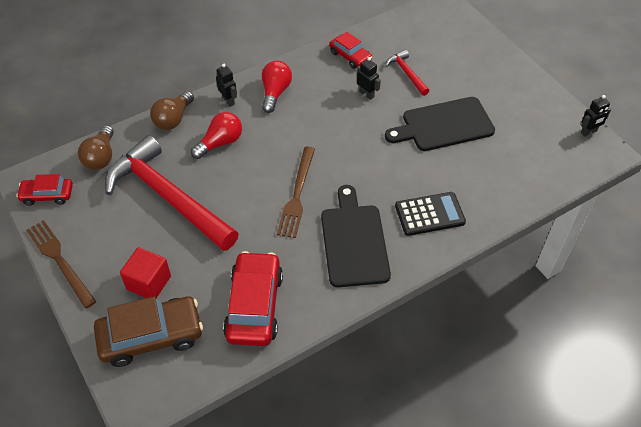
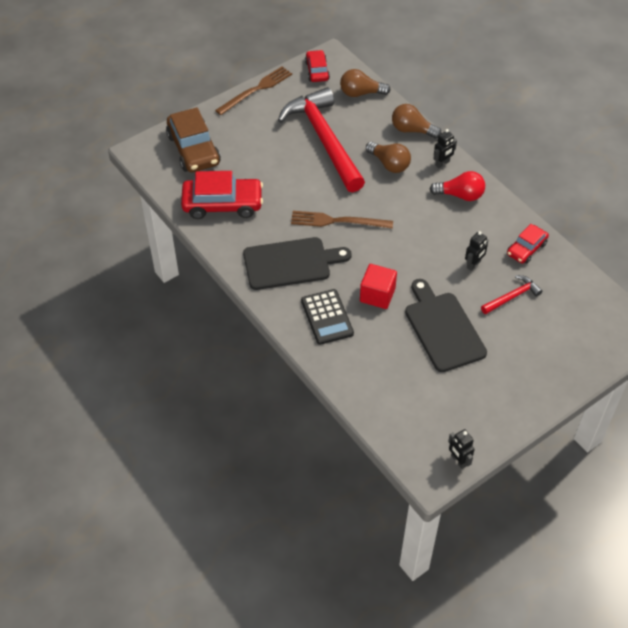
camera: 85 degrees right, 0 degrees up
red hammer [105,135,239,251] -> red hammer turned 60 degrees counterclockwise [278,87,365,192]
red cube [120,247,171,298] -> red cube moved to [360,264,397,309]
red light bulb [191,112,242,159] -> brown light bulb [366,142,411,173]

